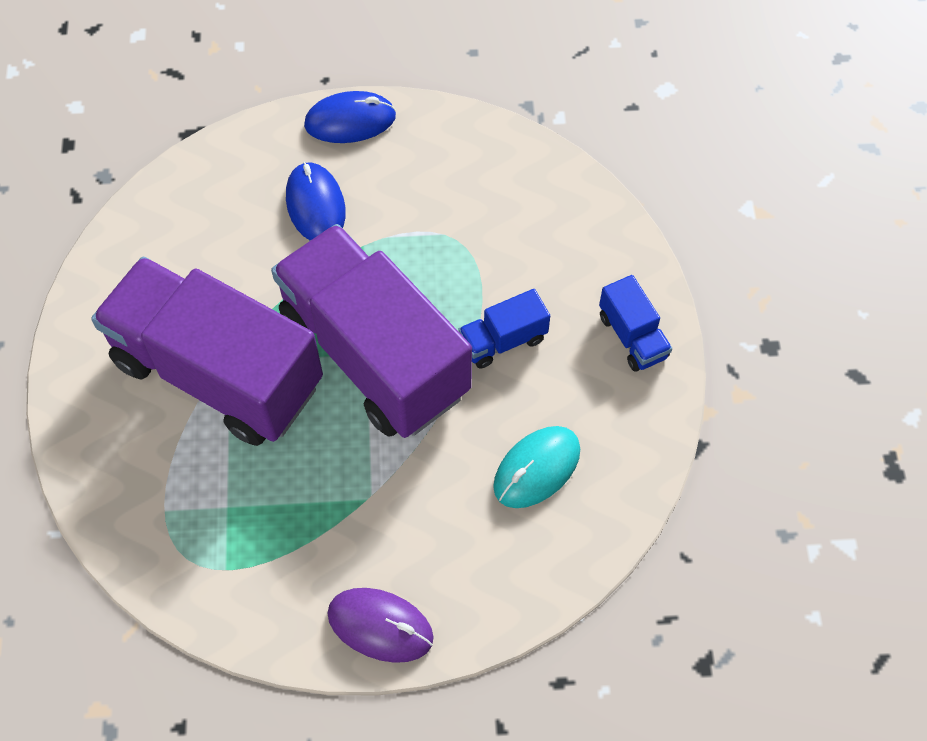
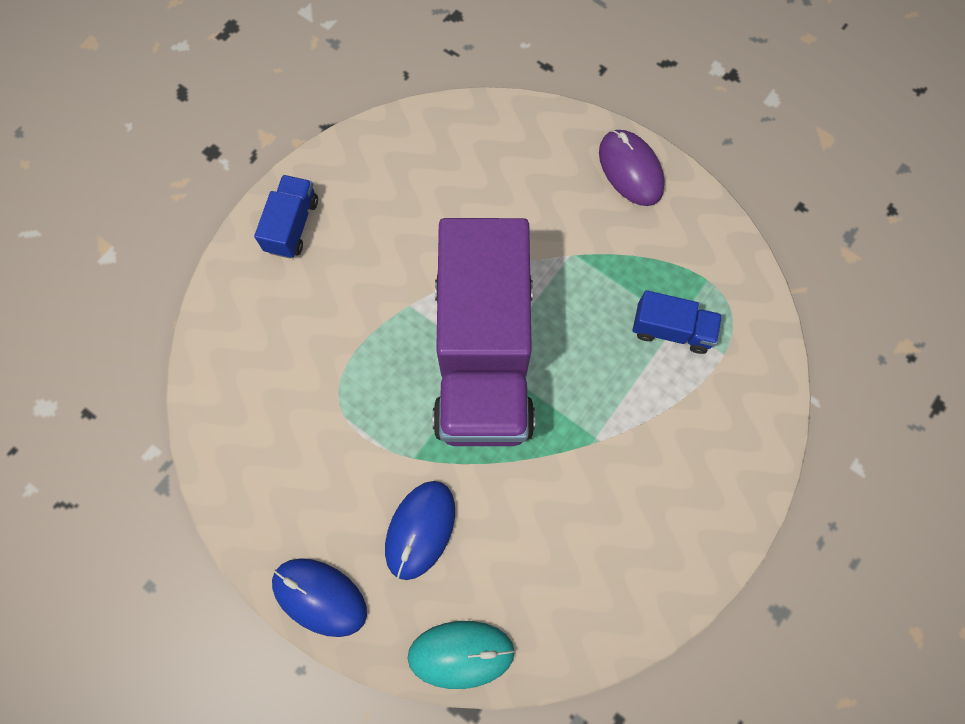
camera: 140 degrees left, 10 degrees up
purple truck [91,257,323,446] -> none
blue truck [458,289,550,369] -> blue truck moved to [633,290,722,354]
turquoise mouse [493,426,580,508] -> turquoise mouse moved to [407,621,515,689]

